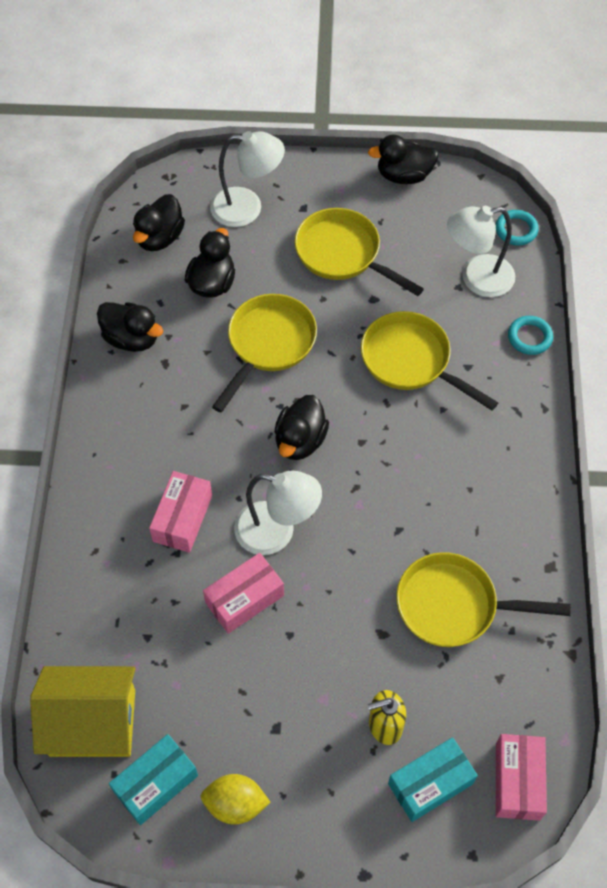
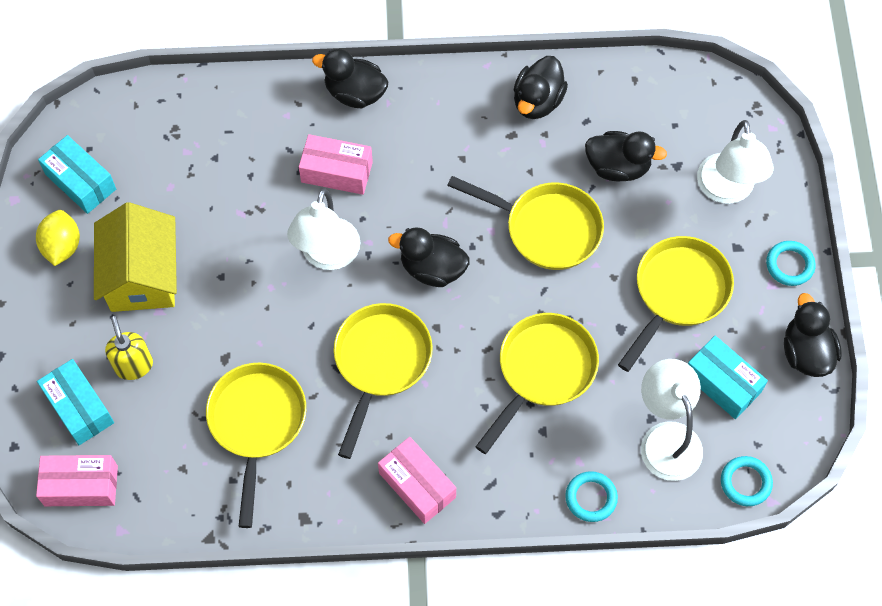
camera: 85 degrees right, 5 degrees up
yellow house [30,666,136,757] -> yellow house moved to [94,202,177,312]
black duck [133,194,185,251] -> black duck moved to [312,48,389,108]
pink box [203,553,284,634] -> pink box moved to [378,437,456,524]
none -> yellow pan [334,303,433,459]
none -> turquoise box [688,336,768,419]
none -> turquoise ring [766,241,816,286]

